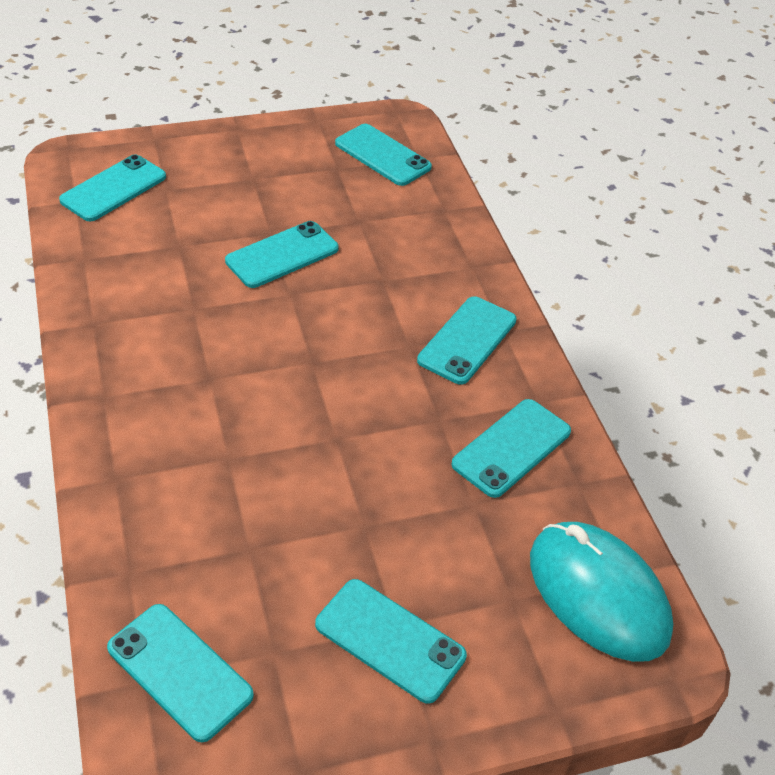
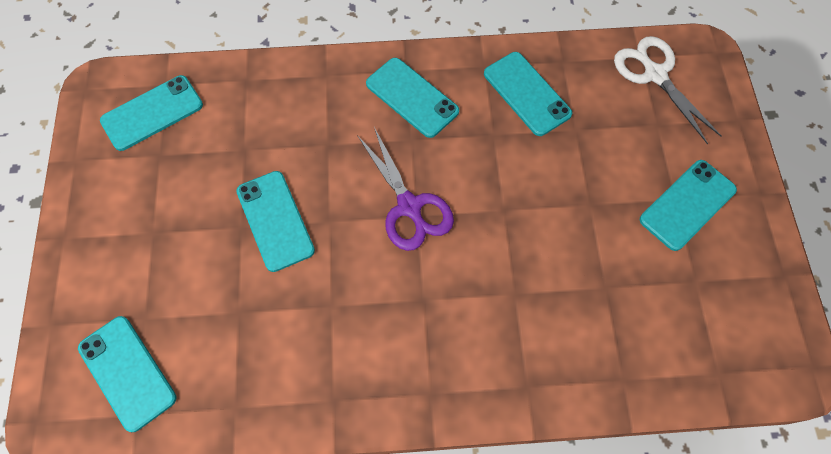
camera: 75 degrees left, 20 degrees up
turquoise phone [107,604,254,742] -> none
turquoise mouse [530,522,673,662] -> white scissors [614,36,722,144]
none -> purple scissors [357,127,454,251]

